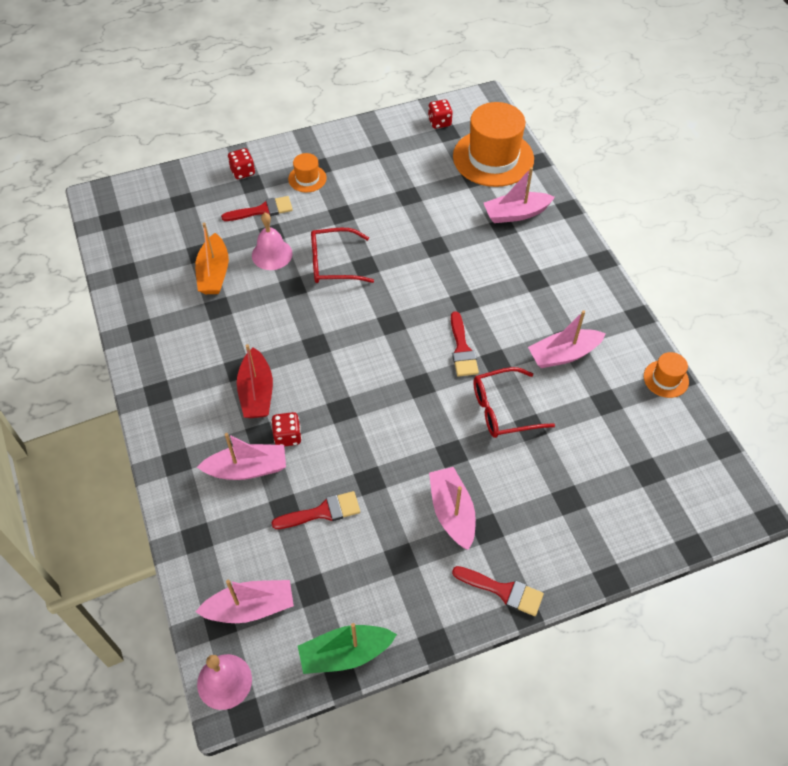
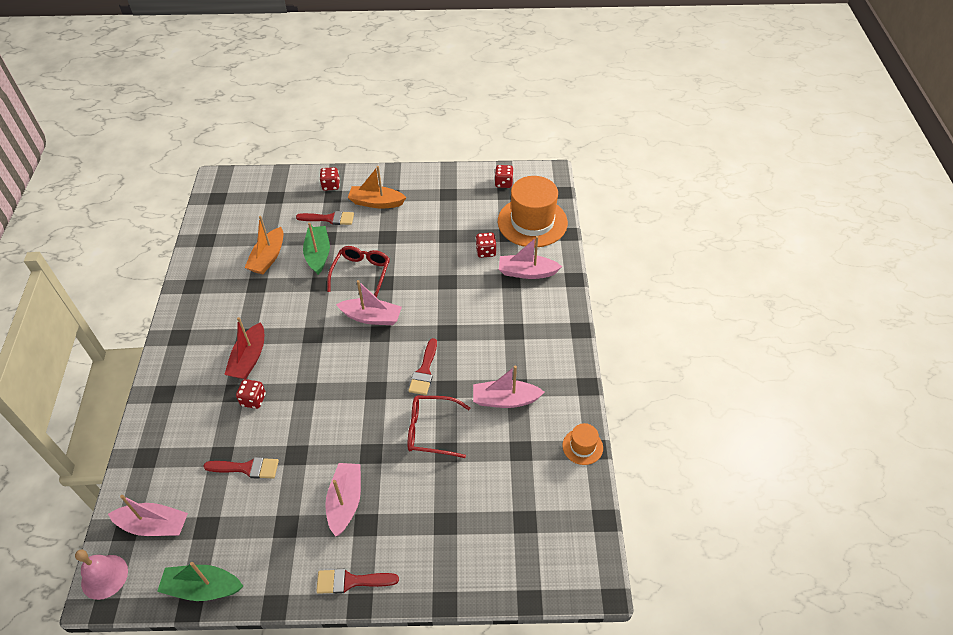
camera: 20 degrees right, 5 degrees down
pink boat [197,433,286,480] -> pink boat moved to [336,280,402,325]
pink bell [252,213,293,270] -> green boat [303,223,330,275]
orange hat [288,153,327,192] -> orange boat [348,166,407,208]
red glasses [311,228,374,283] -> red glasses turned 90 degrees clockwise [327,246,390,298]
red brush [452,566,544,616] -> red brush turned 135 degrees clockwise [316,569,399,594]
none -> red dice [476,233,497,258]

